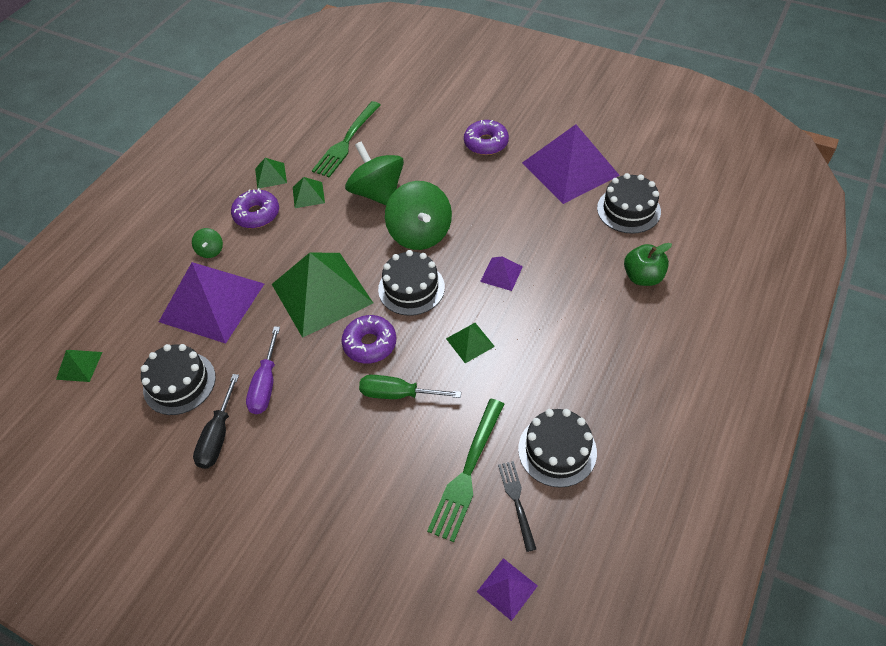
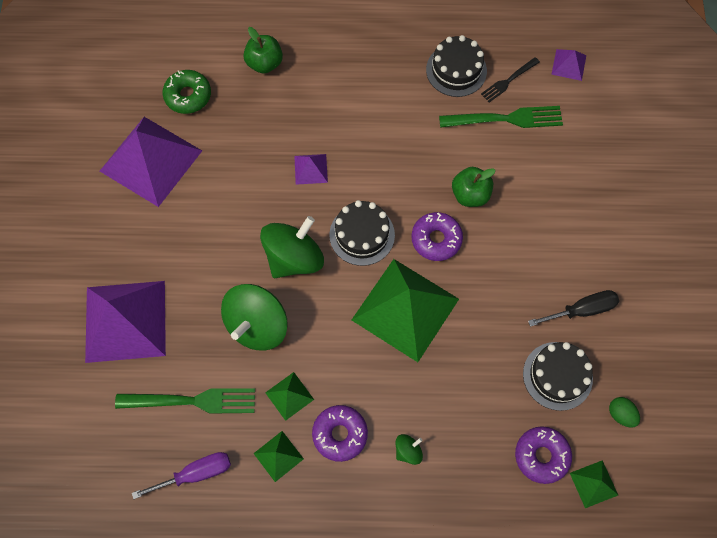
camera: 120 degrees left, 15 degrees up
purple pyramid [159,262,264,344] -> purple pyramid moved to [85,281,166,363]
purple screwdriver [246,326,280,414] -> purple screwdriver moved to [132,452,231,499]
green screwdriver [359,375,461,399] -> green apple [452,167,495,207]
green pyramid [446,323,495,363] -> none
purple donut [464,120,509,155] -> purple donut moved to [515,426,572,484]
black cake [597,173,661,234] -> green donut [163,70,211,114]
none -> green egg [609,397,640,428]

